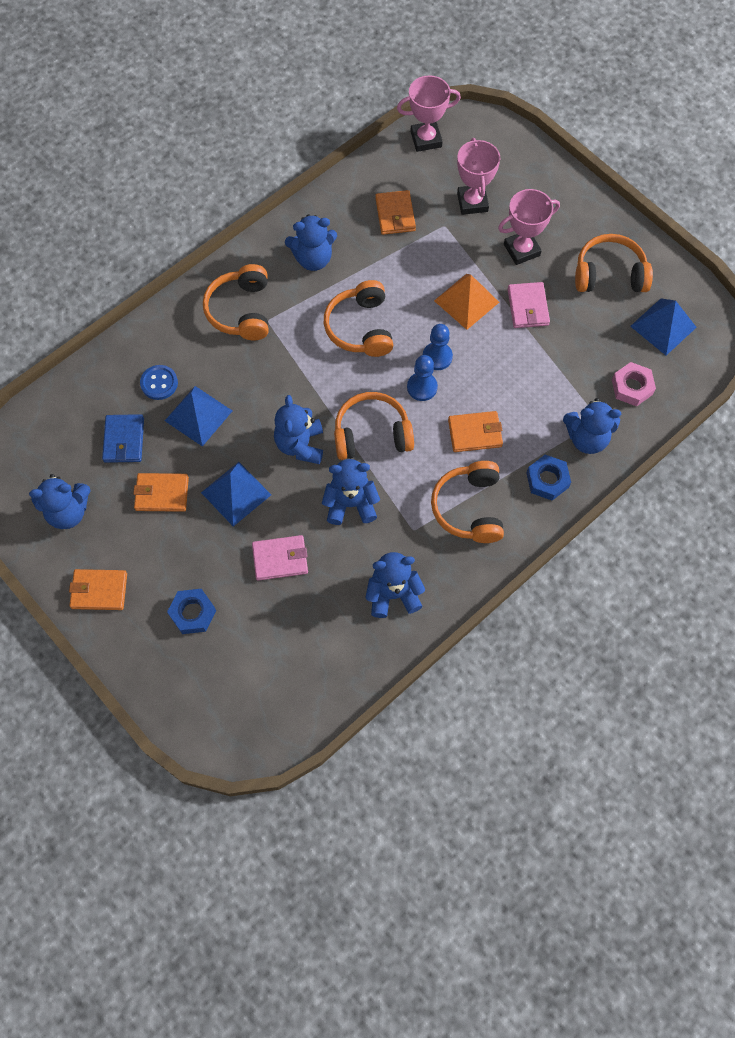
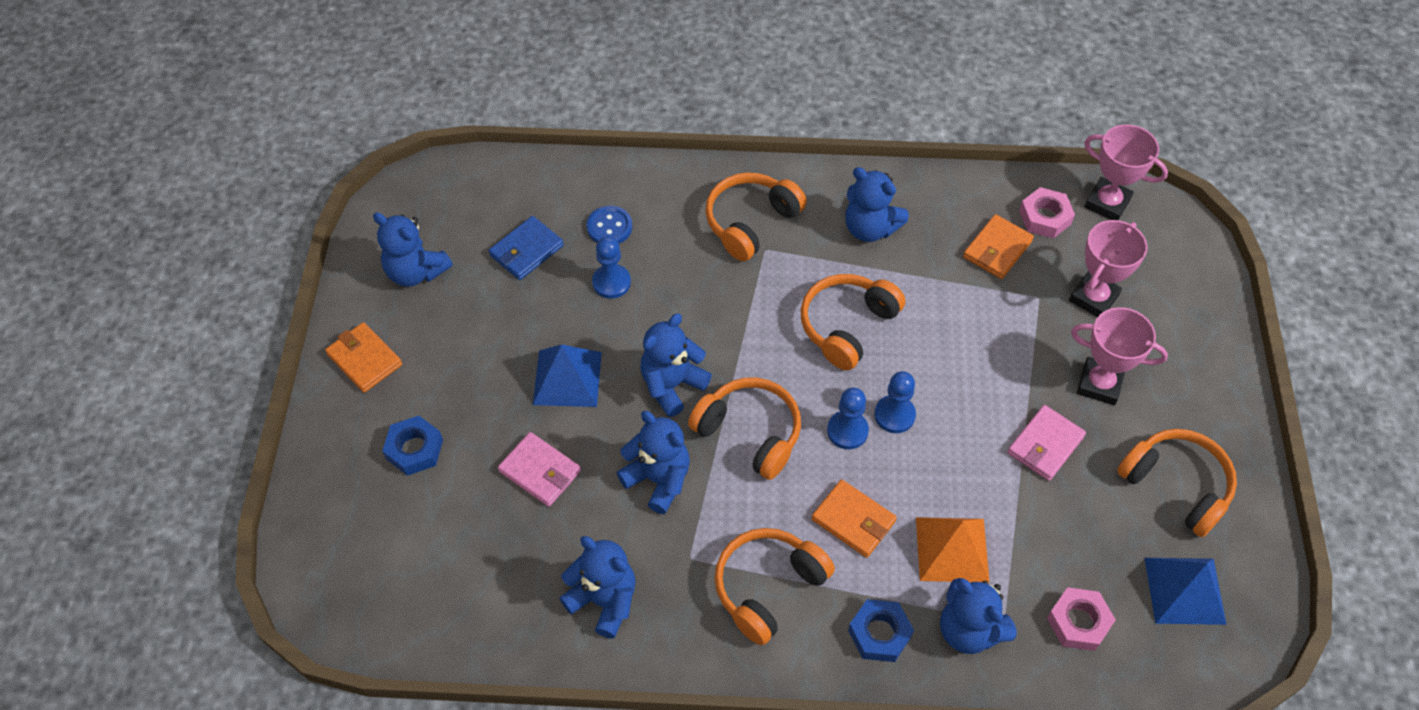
camera: 45 degrees right, 10 degrees down
orange wallet [133,473,189,512] -> none
blue pyramid [165,386,232,447] -> blue pawn [592,236,631,299]
orange pyramid [434,274,499,330] -> orange pyramid moved to [916,517,990,583]
none -> pink nut [1019,187,1075,238]

